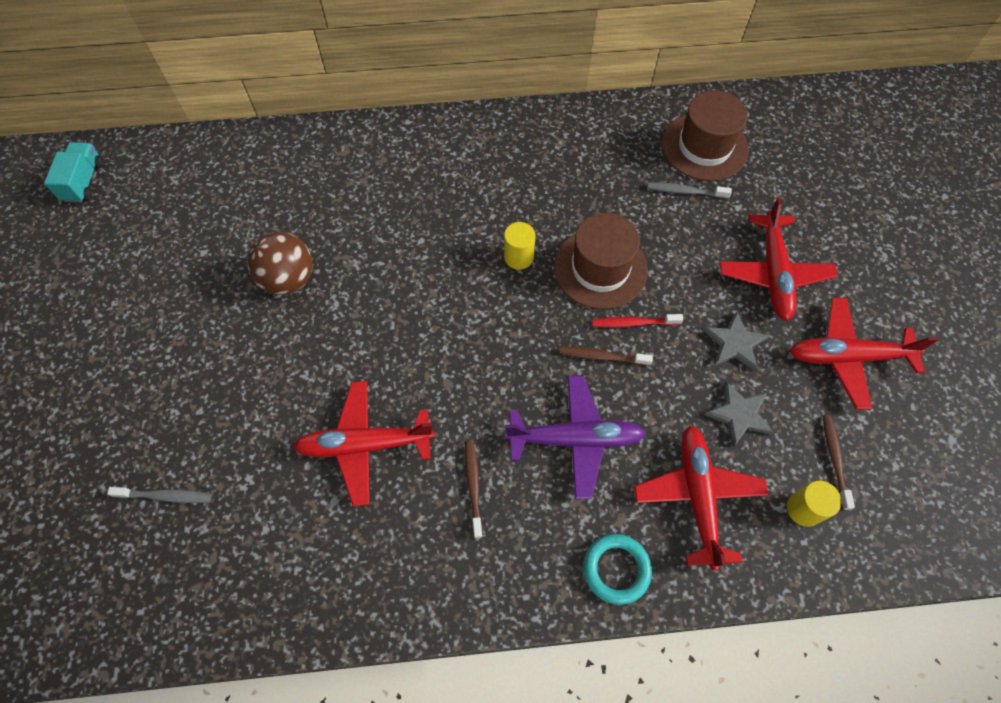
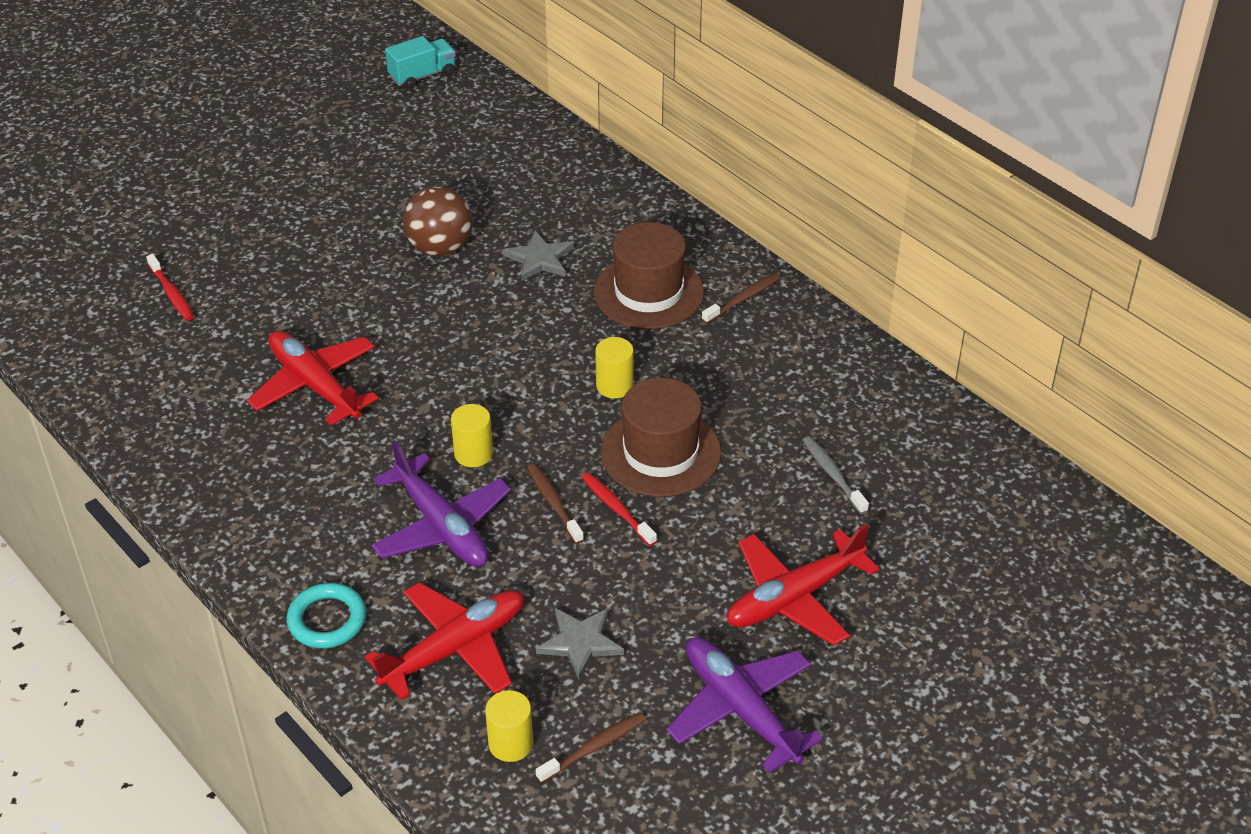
camera: 55 degrees right, 20 degrees down
grey toothbrush [107,487,212,503] -> red toothbrush [146,254,194,321]
brown toothbrush [464,440,483,538] -> brown toothbrush moved to [702,273,780,324]
brown hat [662,90,749,181] -> brown hat moved to [594,222,704,329]
grey star [703,311,770,371] -> grey star moved to [503,230,574,281]
red plane [789,298,938,409] -> purple plane [666,637,823,773]
none -> yellow cylinder [451,404,493,467]

